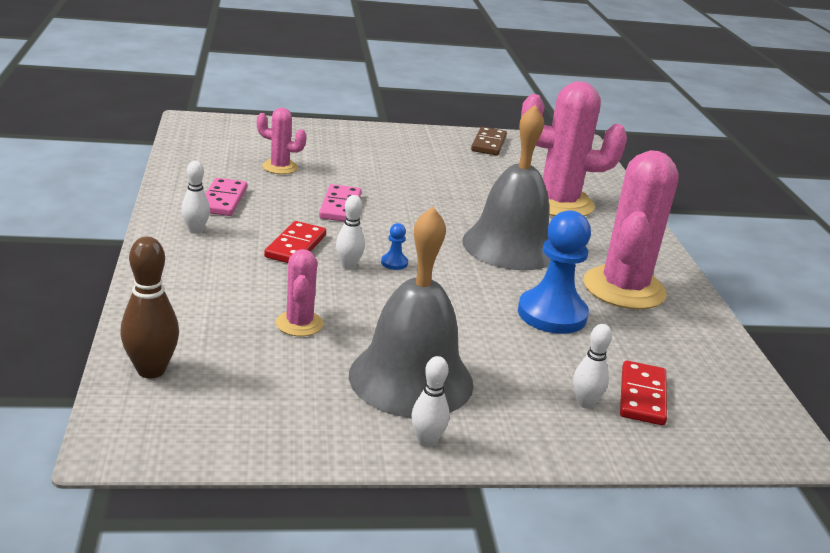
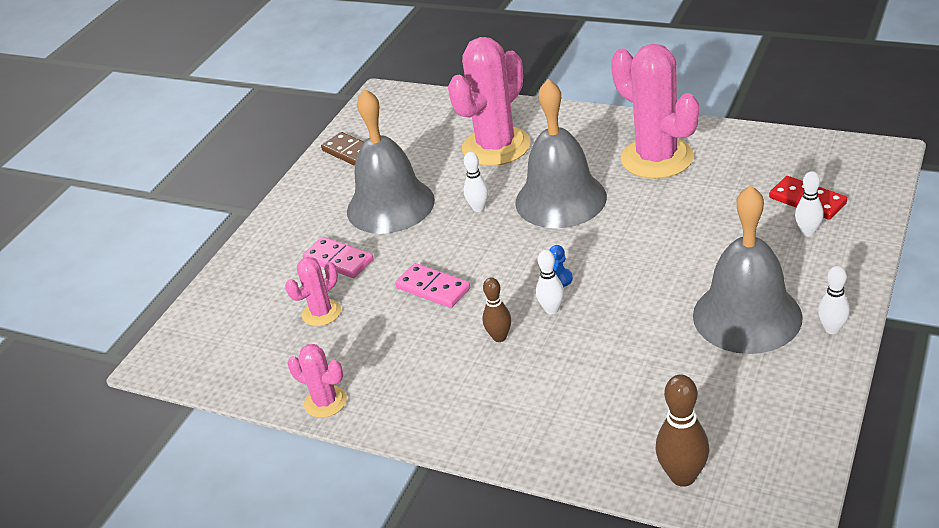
camera: 50 degrees left, 10 degrees up
white bowling pin [181,161,210,234] -> white bowling pin moved to [464,152,489,212]
pink domino [205,178,247,216] -> pink domino moved to [303,237,374,278]
red domino [264,221,326,263] -> brown bowling pin [482,278,511,342]
pink cactus [276,249,323,336] -> pink cactus moved to [288,344,347,418]
blue pawn [518,210,591,334] -> none
none -> grey bell [347,89,435,234]

